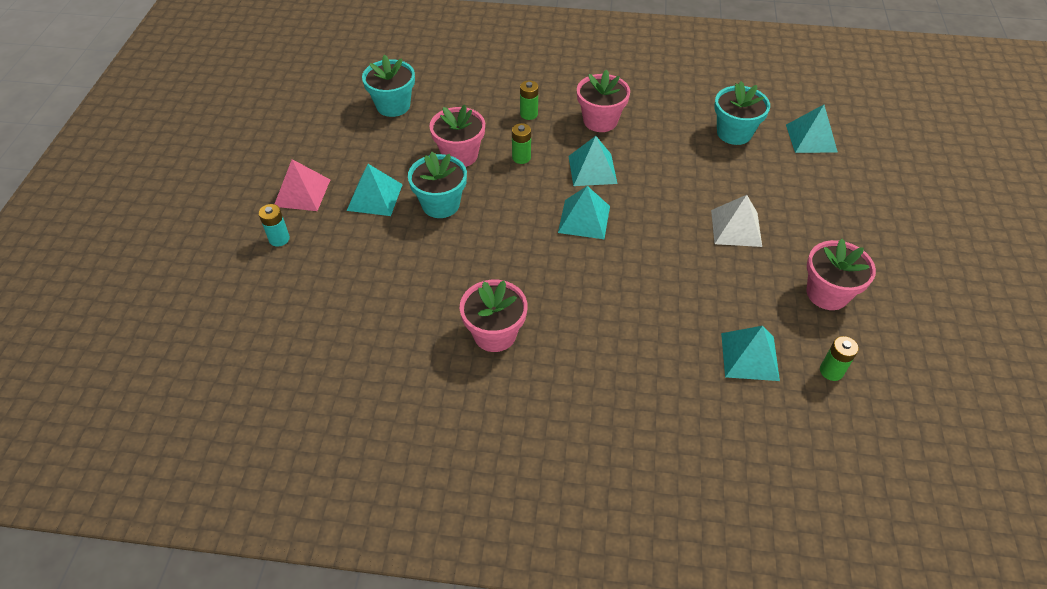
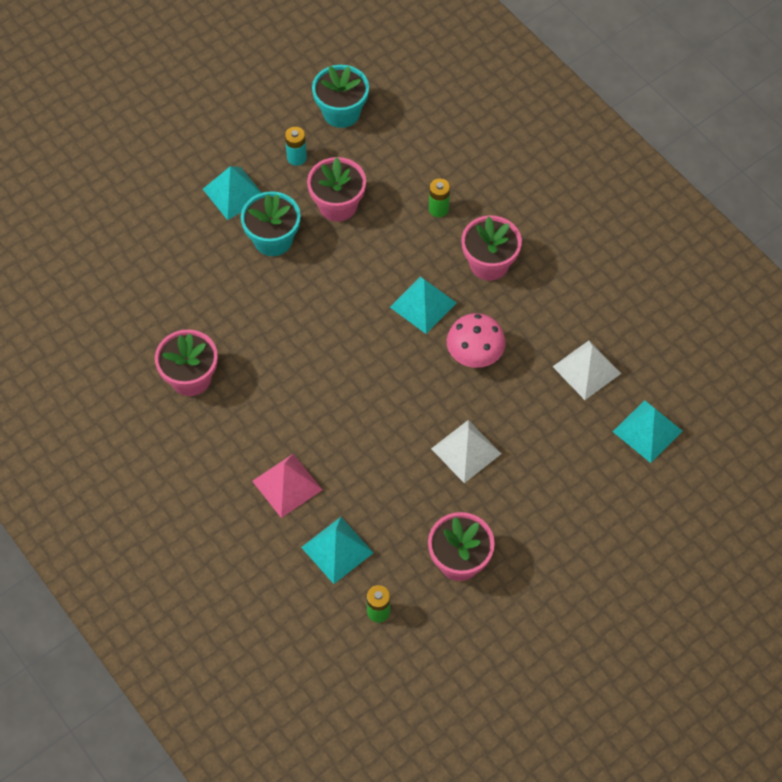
camera: 45 degrees right, 10 degrees up
turquoise battery [259,204,290,246] -> turquoise battery moved to [285,127,307,166]
pink pyramid [275,159,330,211] -> pink pyramid moved to [252,454,322,518]
green battery [512,123,531,164] -> none
turquoise pyramid [558,186,610,239] -> none
turquoise flower pot [714,81,770,145] -> white pyramid [552,341,621,400]
none -> pink mushroom [447,313,506,368]

